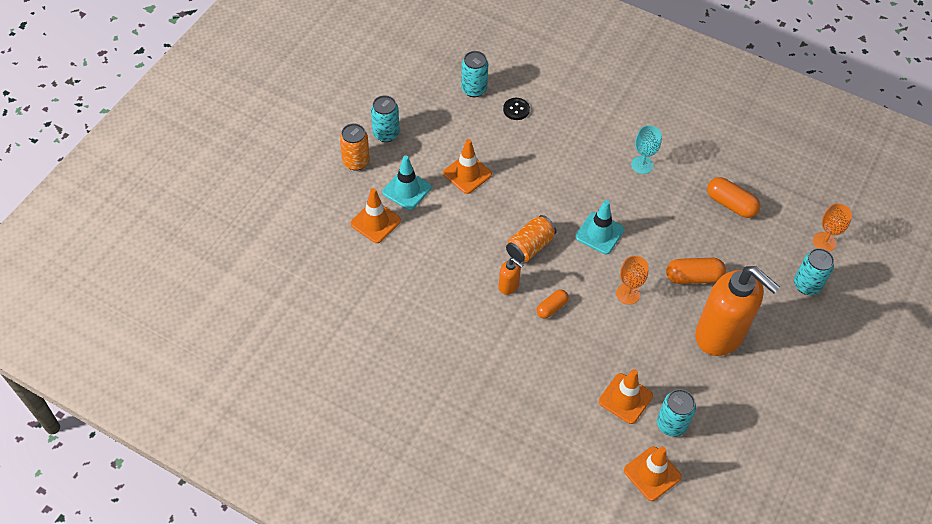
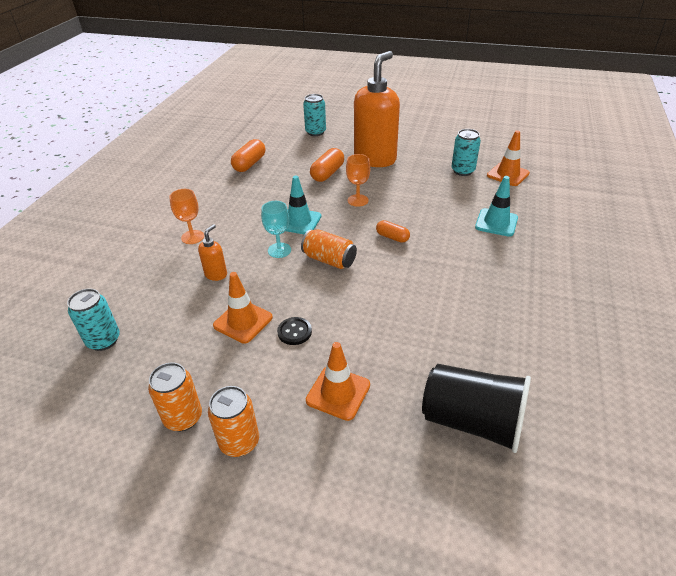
camera: 100 degrees left, 15 degrees down
turquoise can [371,95,399,142] -> orange can [148,362,202,431]
turquoise traffic cone [382,155,431,210] -> turquoise traffic cone moved to [475,176,518,237]
orange soap dispenser [499,258,523,295] -> orange soap dispenser moved to [198,224,227,281]
black button [503,98,530,120] -> black button moved to [277,317,312,345]
orange traffic cone [599,369,653,424] -> none
turquoise goblet [631,125,662,174] -> turquoise goblet moved to [261,201,291,258]
orange capsule [666,258,726,284] -> orange capsule turned 45 degrees clockwise [310,148,344,182]
orange goblet [813,203,852,252] -> orange goblet moved to [169,189,204,244]
none -> black cup [422,364,531,453]

